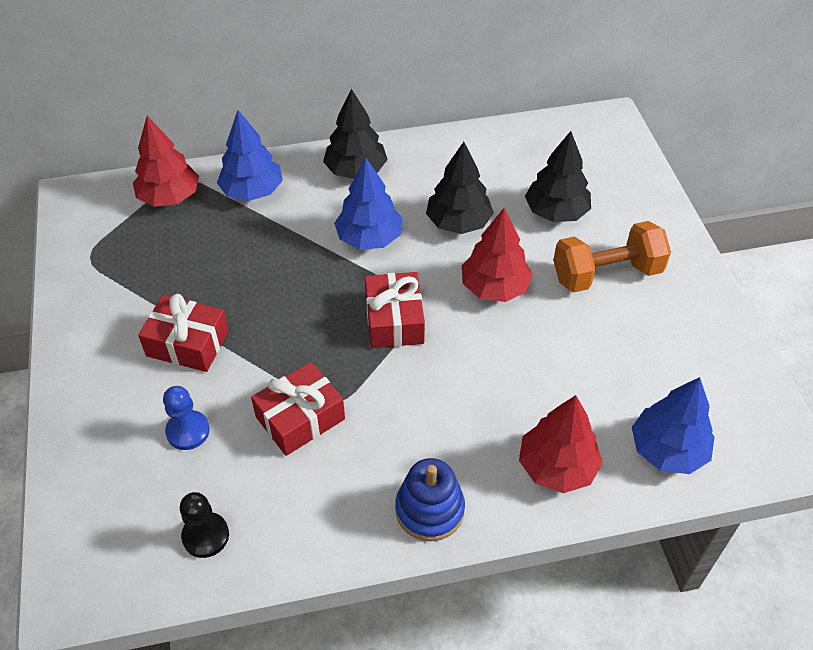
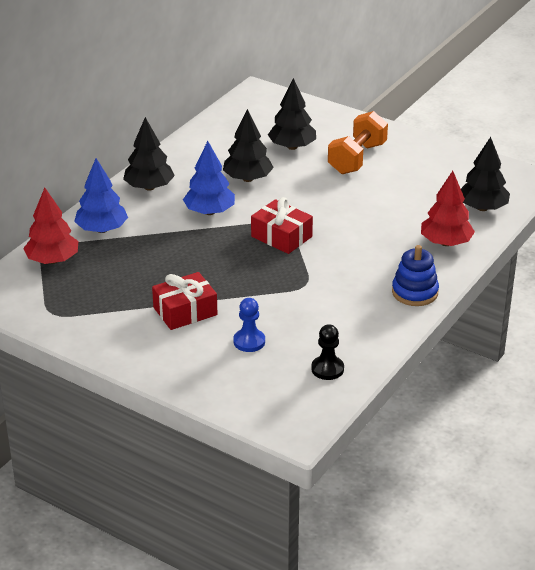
camera: 45 degrees left, 15 degrees down
red gift [251,362,345,456] -> none
red tree [462,208,533,302] -> none
blue tree [632,377,714,474] -> black tree [461,137,510,211]

